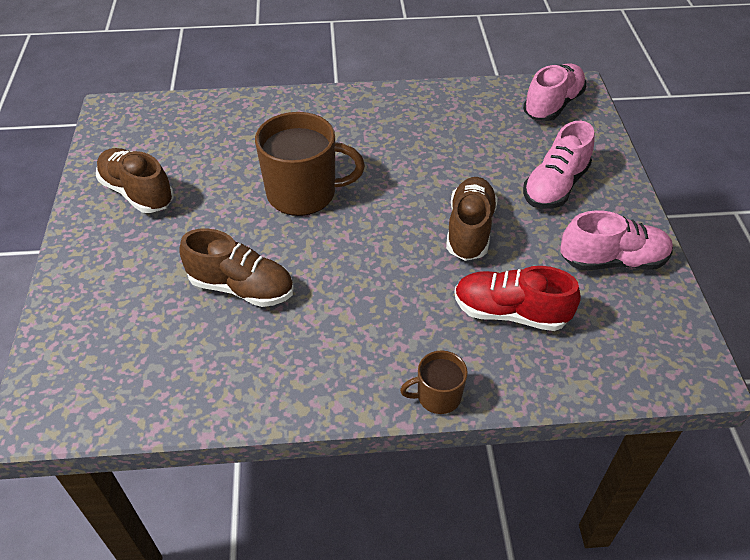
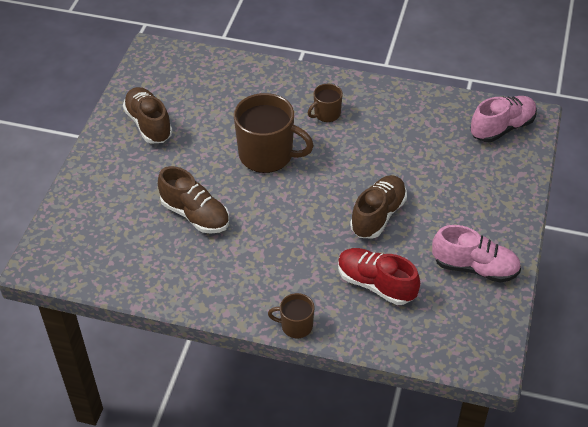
camera: 20 degrees right, 0 degrees up
pink shoe [523,121,595,209] -> none
none -> brown mug [308,84,343,122]

